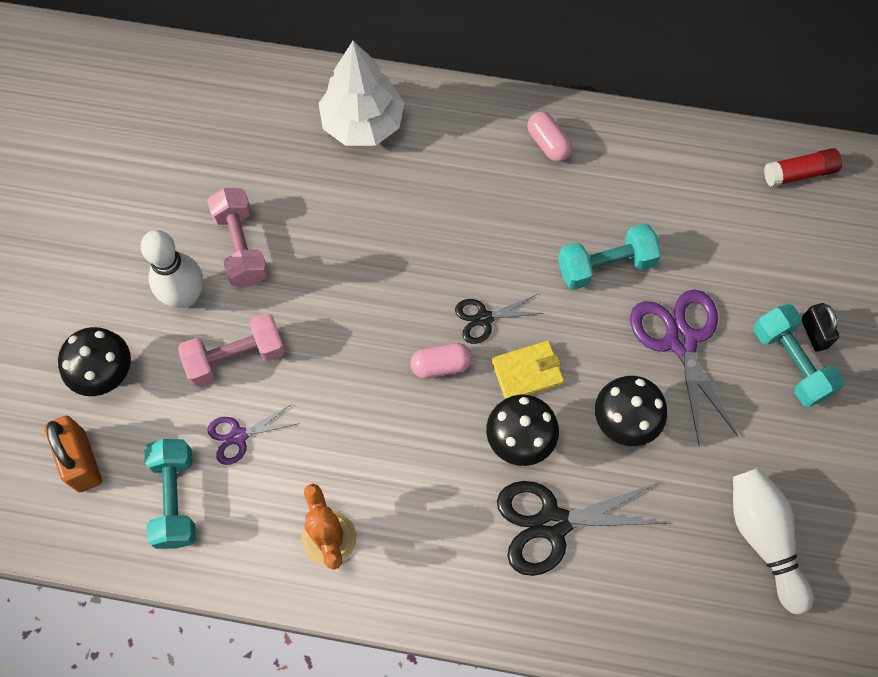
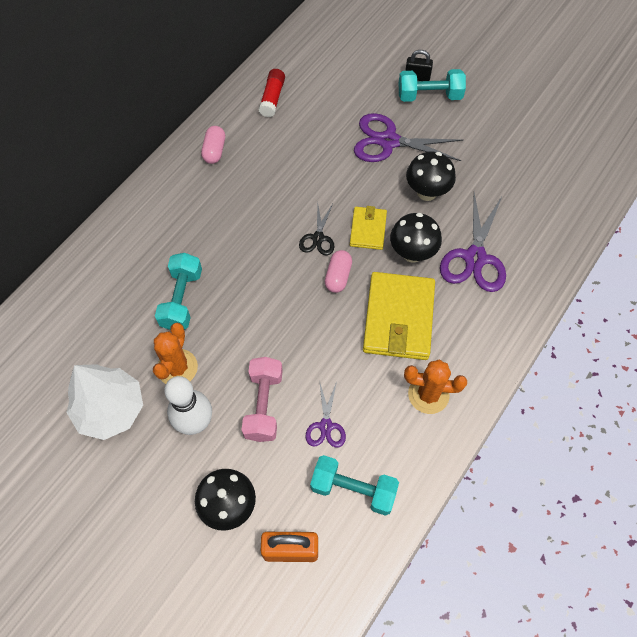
camera: 65 degrees left, 5 degrees down
pink dumbbell [207,188,269,287] -> orange cactus [153,323,198,384]
white tree [318,41,404,146] -> white tree moved to [66,364,143,440]
black scissors [497,481,670,576] -> purple scissors [440,193,506,292]
pink capsule [527,112,572,162] -> pink capsule turned 75 degrees counterclockwise [201,126,225,164]
turquoise dumbbell [558,223,661,290] -> turquoise dumbbell moved to [155,253,202,330]
white bowling pin [733,468,813,614] -> none
red glue stick [764,148,842,187] -> red glue stick moved to [259,69,285,117]
none -> yellow wallet [363,272,435,360]

